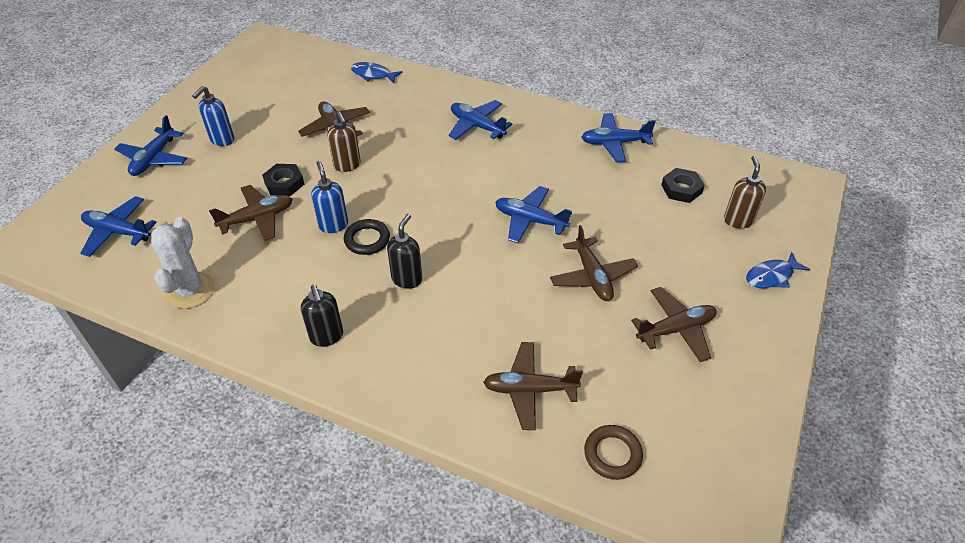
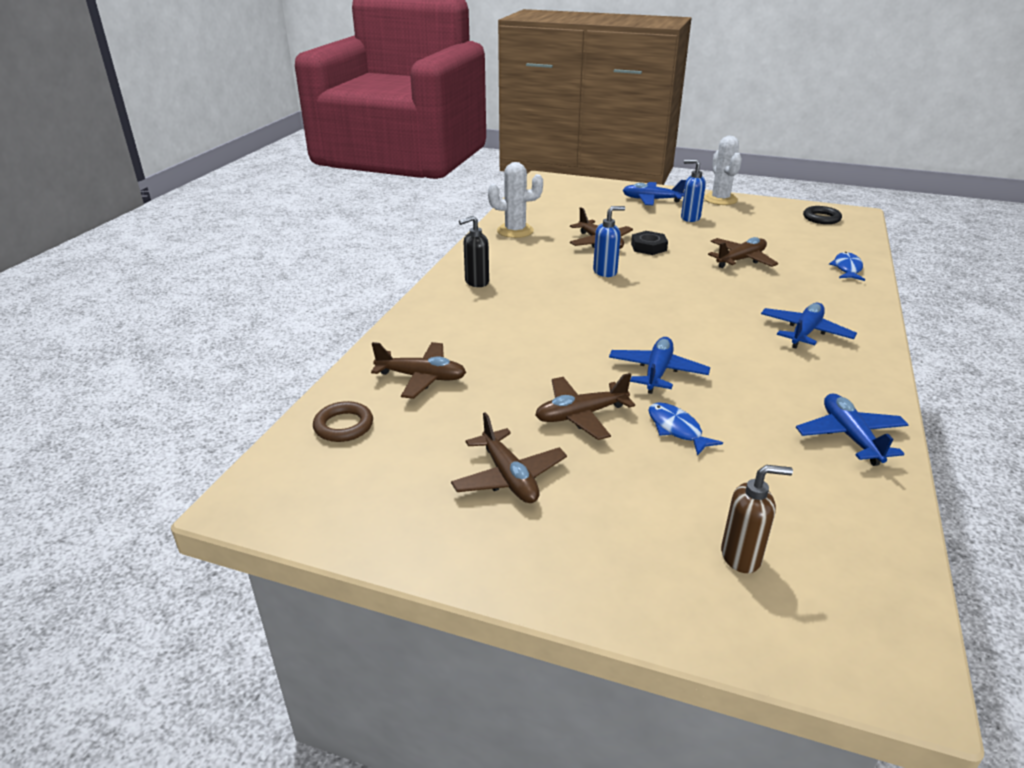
camera: 85 degrees right, 15 degrees down
blue plane [80,196,157,257] -> none
brown soap dispenser [327,111,361,172] -> none
black ring [344,219,390,255] -> black ring moved to [803,206,842,224]
black soap dispenser [387,214,422,289] -> none
brown plane [483,342,583,430] -> brown plane turned 105 degrees clockwise [371,342,466,399]
black nut [661,168,705,203] -> none
blue fish [746,252,810,288] -> blue fish moved to [648,402,723,456]
none -> white cactus [704,136,742,205]

